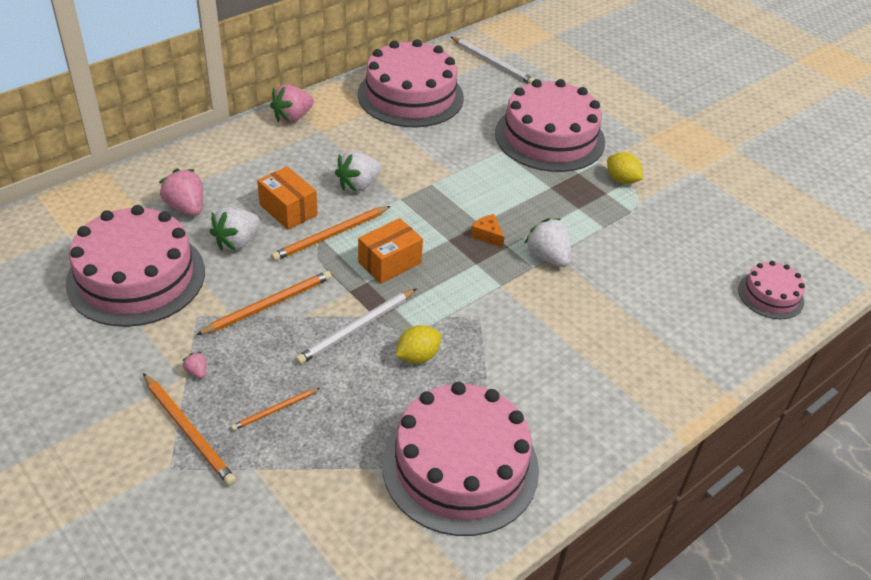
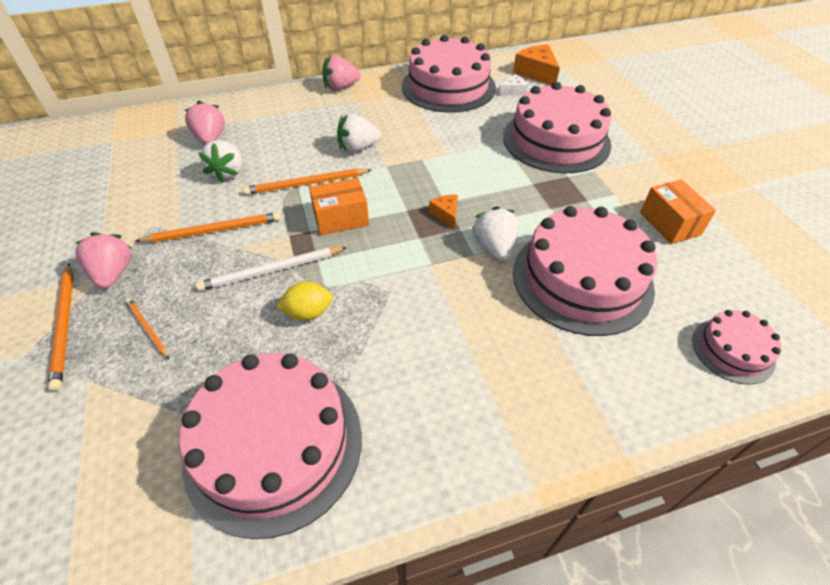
camera: 25 degrees right, 5 degrees up
pink cake [66,205,205,327] -> pink cake moved to [513,206,658,336]
pink strawberry [182,352,206,379] -> pink strawberry [76,232,131,289], size x2.14
white strawberry [210,207,260,251] -> white strawberry turned 60 degrees counterclockwise [199,140,242,183]
orange pencil [231,388,320,431] -> orange pencil turned 60 degrees clockwise [126,298,169,359]
orange box [257,166,318,230] -> orange box moved to [640,179,716,244]
white pencil [451,37,535,84] -> orange cheese [513,44,560,85]
yellow lemon [607,152,643,184] -> none
none -> white cheese [499,74,528,96]

